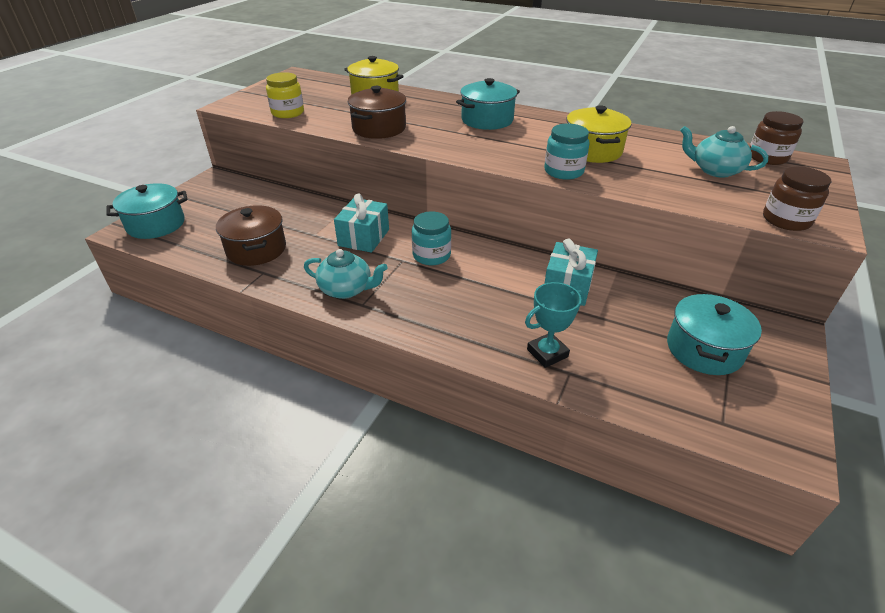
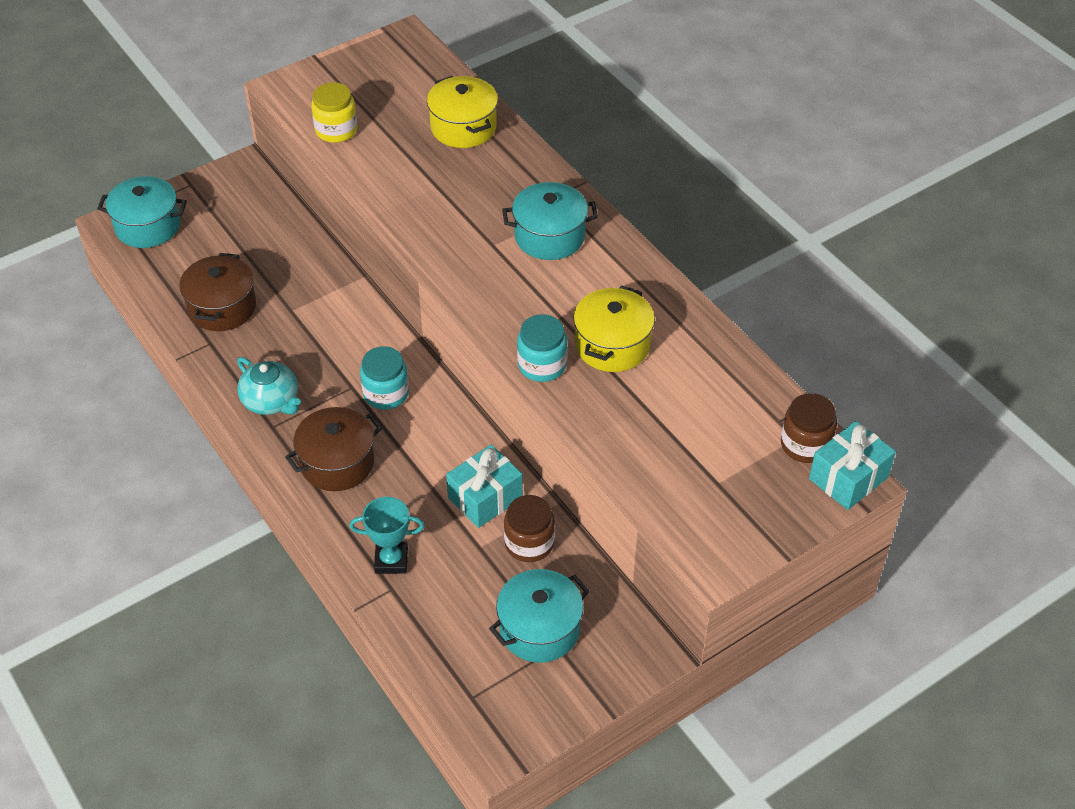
camera: 30 degrees right, 10 degrees up
turquoise gift [334,194,389,253] -> turquoise gift moved to [809,421,896,510]
brown pot [348,86,406,139] -> brown pot moved to [285,407,382,491]
turquoise teapot [680,126,768,178] -> none
brown jar [763,166,831,231] -> brown jar moved to [504,495,555,562]

